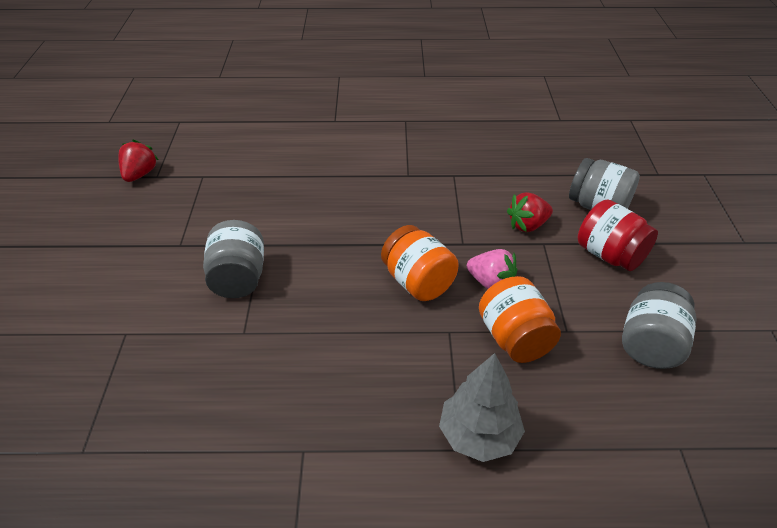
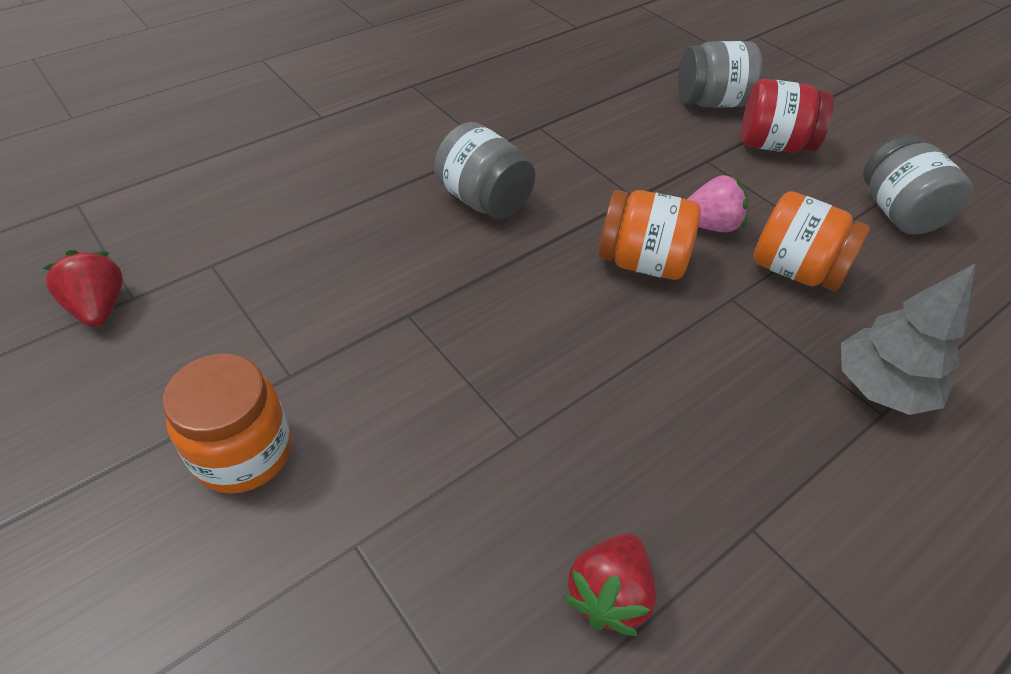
camera: 40 degrees left, 5 degrees up
grey jar [203,220,264,298] -> grey jar moved to [434,122,535,219]
red strawberry [507,192,553,232] -> red strawberry moved to [563,533,657,636]
none -> orange jar [163,354,291,494]

